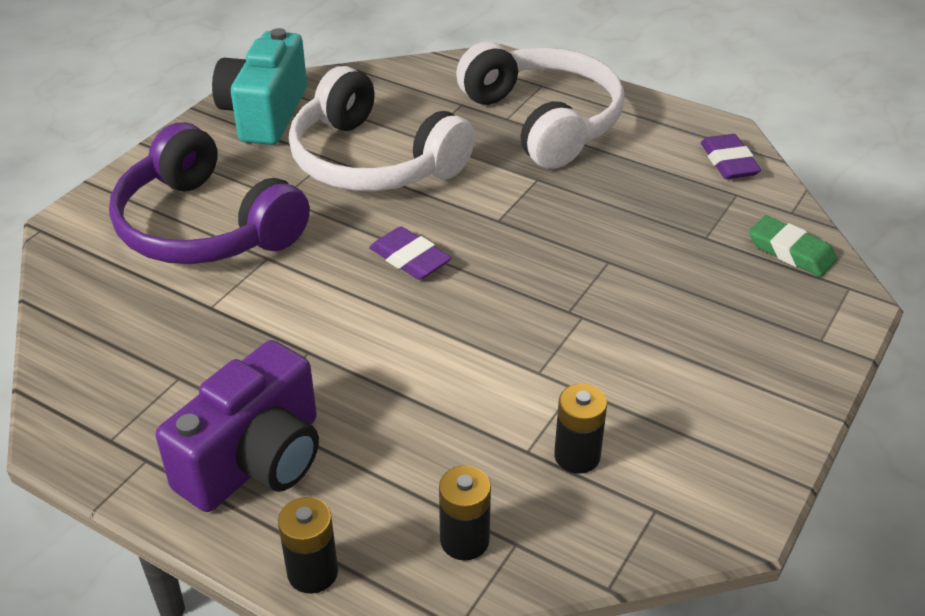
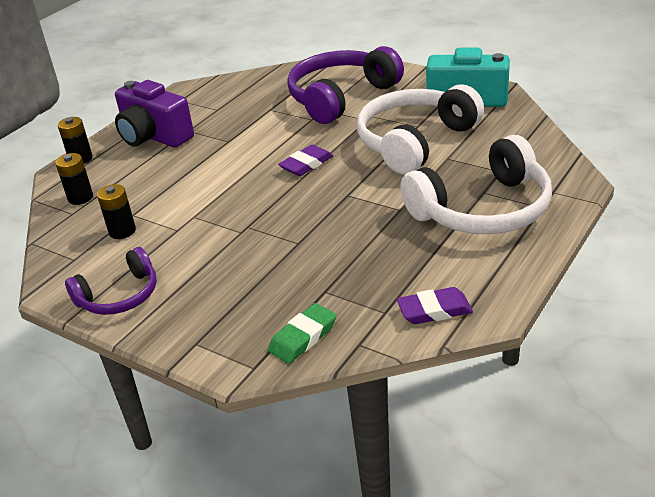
camera: 95 degrees right, 5 degrees down
none -> purple headphones [65,247,157,315]

